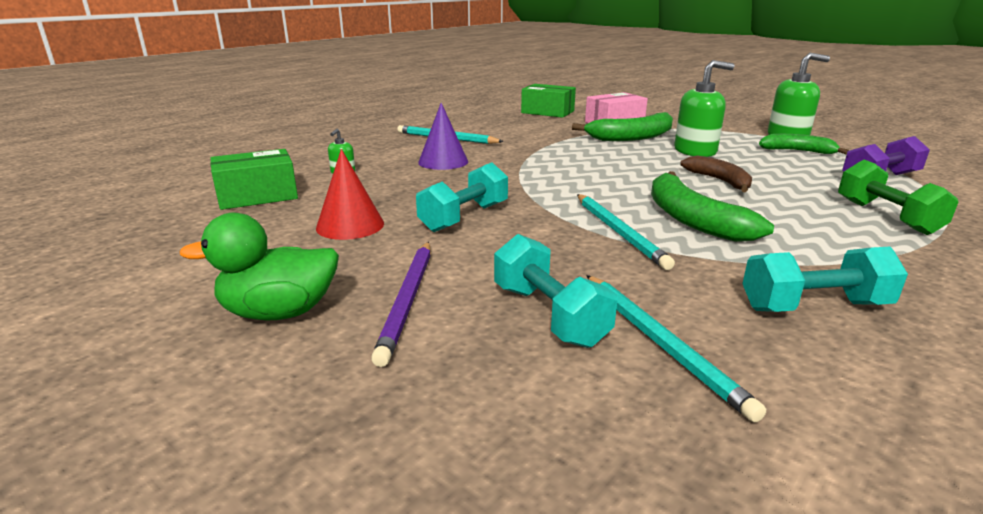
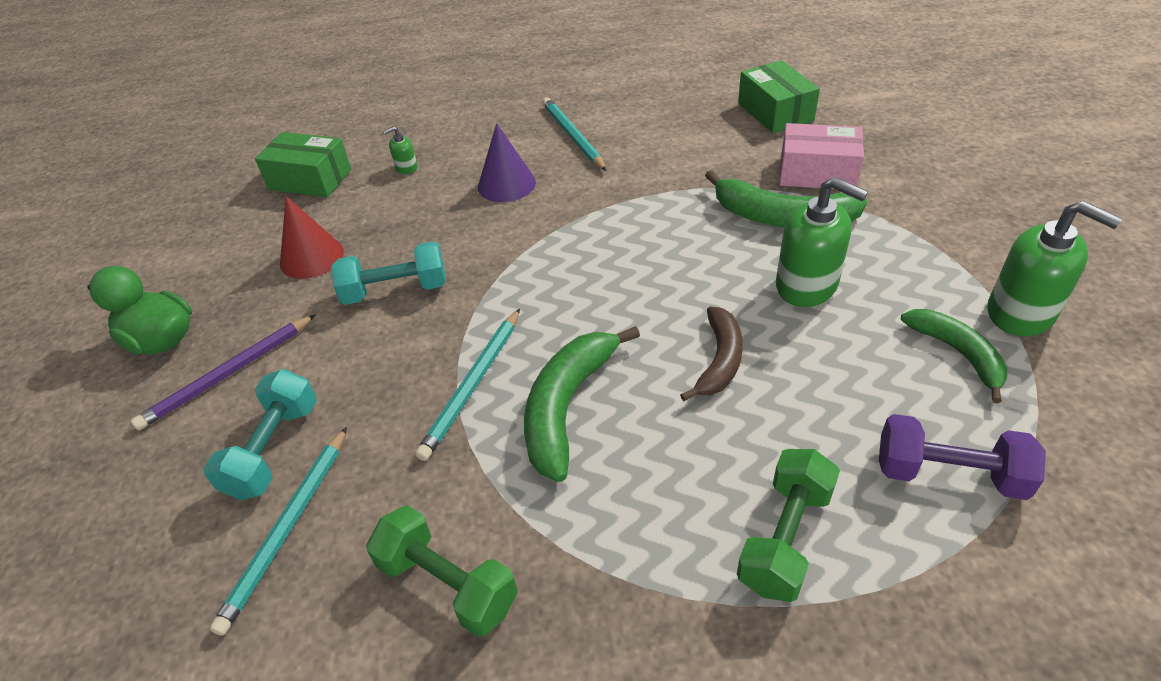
camera: 45 degrees right, 20 degrees up
turquoise dumbbell [742,247,908,312] -> green dumbbell [366,505,518,637]

